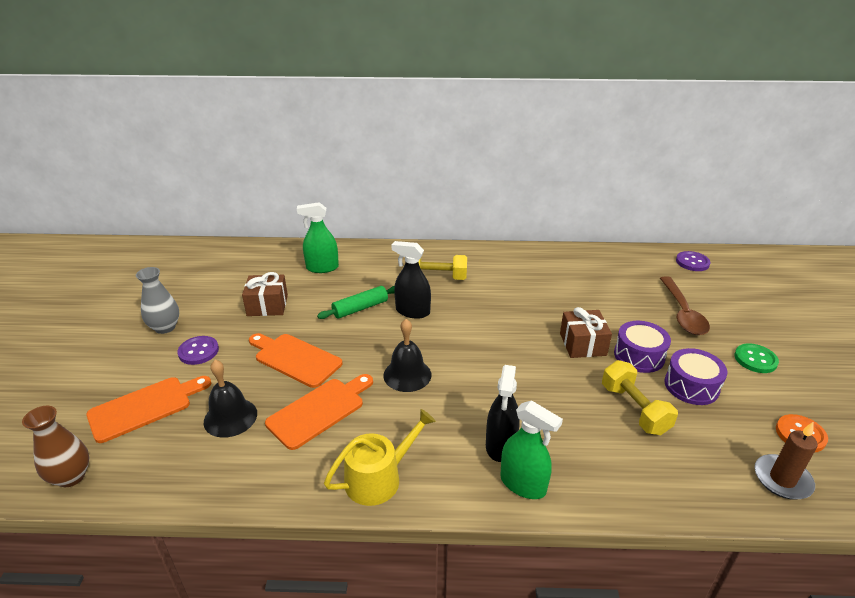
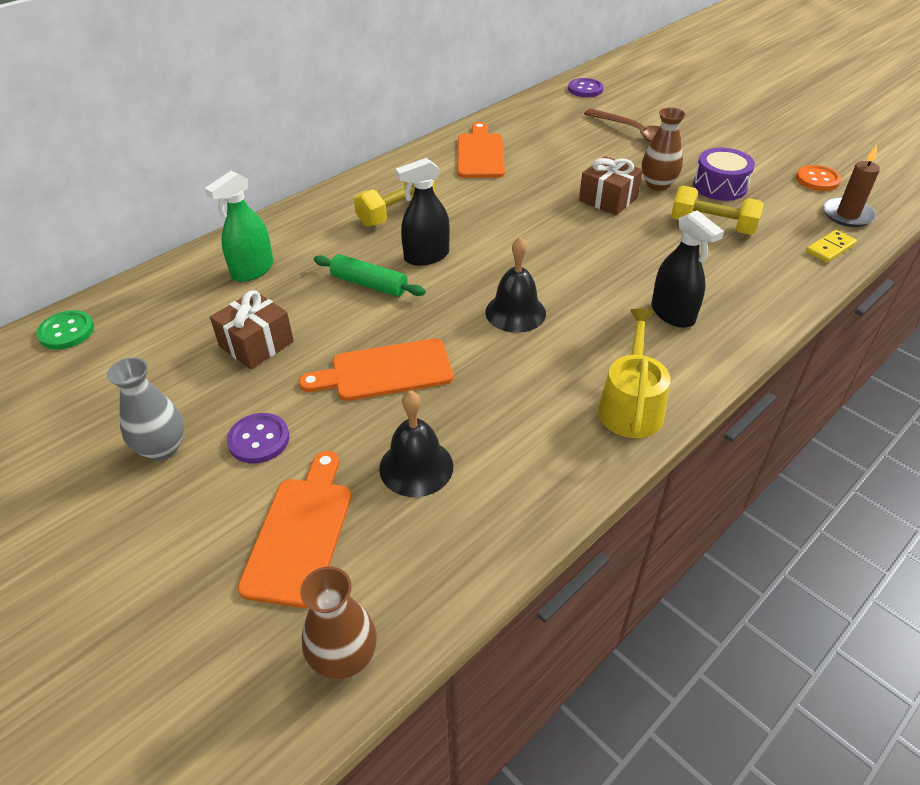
camera: 45 degrees left, 10 degrees up
orange cutting board [265,374,373,450] -> orange cutting board moved to [458,122,505,178]
green rolling pin [317,286,395,319] -> green rolling pin turned 75 degrees counterclockwise [314,254,426,297]
green spray bottle [500,400,563,499] -> none
purple drum [614,321,671,373] -> brown vase [642,108,686,191]
green button [735,343,779,373] -> green button moved to [36,310,94,350]
none -> yellow domino [806,230,857,263]

